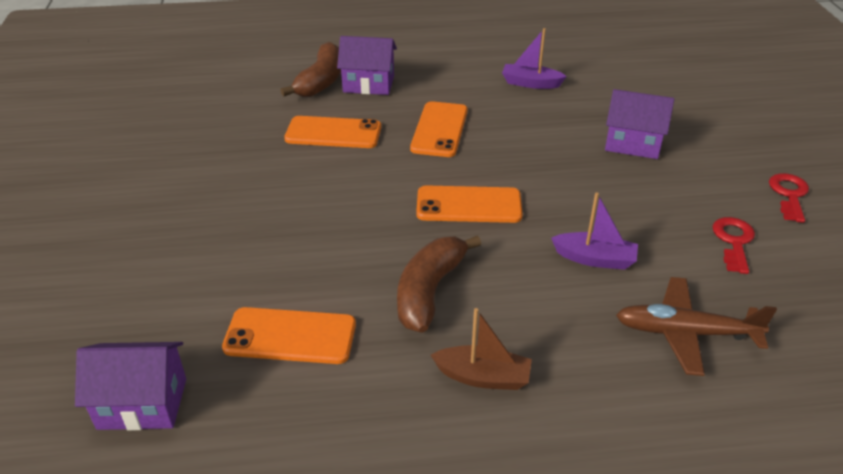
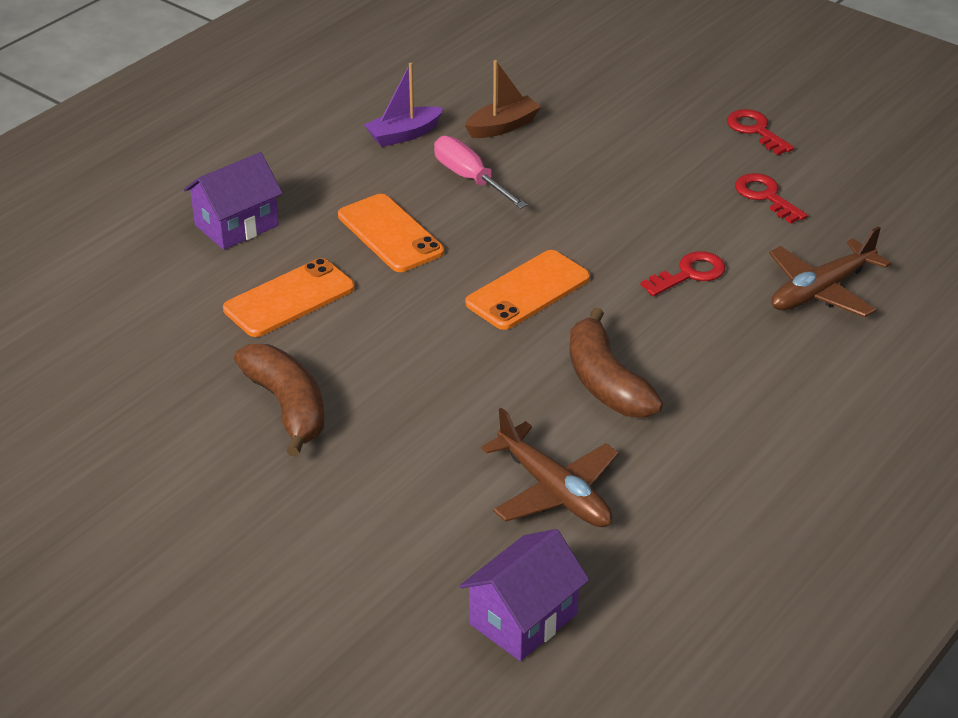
camera: 45 degrees left, 0 degrees up
orange phone [222,307,356,364] -> brown plane [481,407,618,527]
brown banana [280,42,341,97] -> brown banana moved to [234,344,324,457]
brown boat [431,308,532,390] -> brown boat moved to [465,60,541,138]
purple boat [551,193,638,270] -> red key [641,251,726,296]
purple house [605,89,674,159] -> none
none -> pink screwdriver [434,136,527,209]

